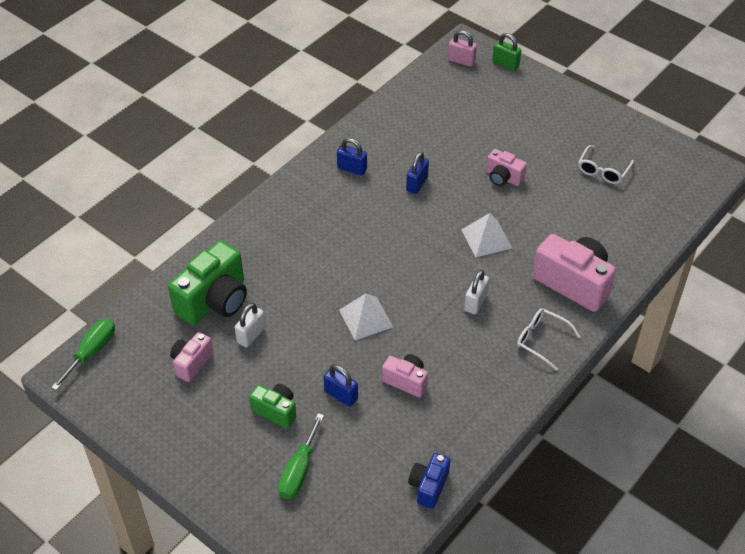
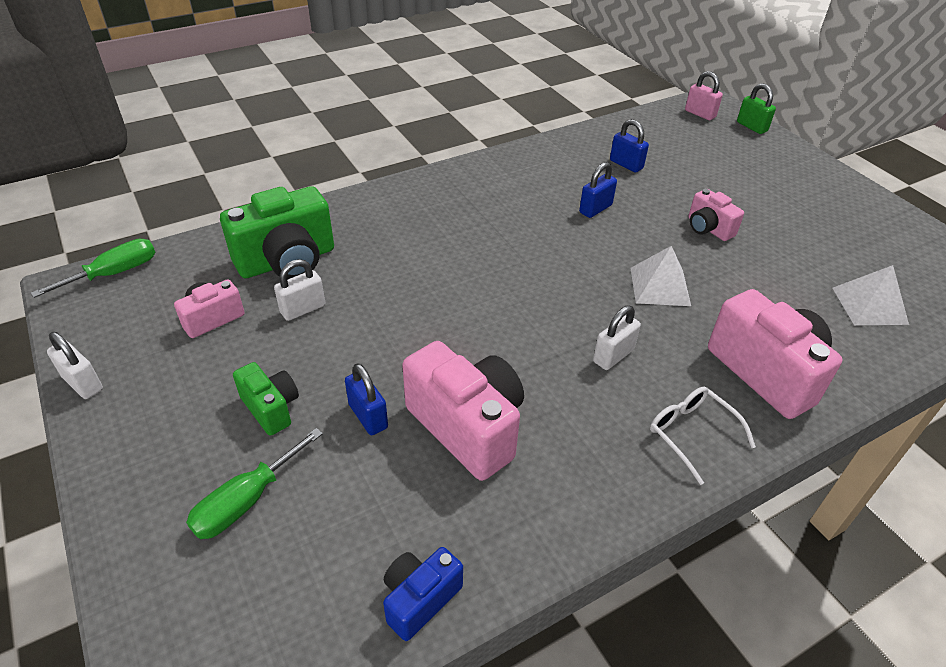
camera: 20 degrees right, 5 degrees down
blue padlock [337,138,367,176] -> blue padlock moved to [610,119,649,173]
white pyramid [339,294,393,340] -> white pyramid moved to [833,265,909,325]
pink camera [382,354,428,397] -> pink camera [402,341,524,481], size x1.84
white glasses [578,145,634,184] -> none
none -> white padlock [47,332,103,399]

